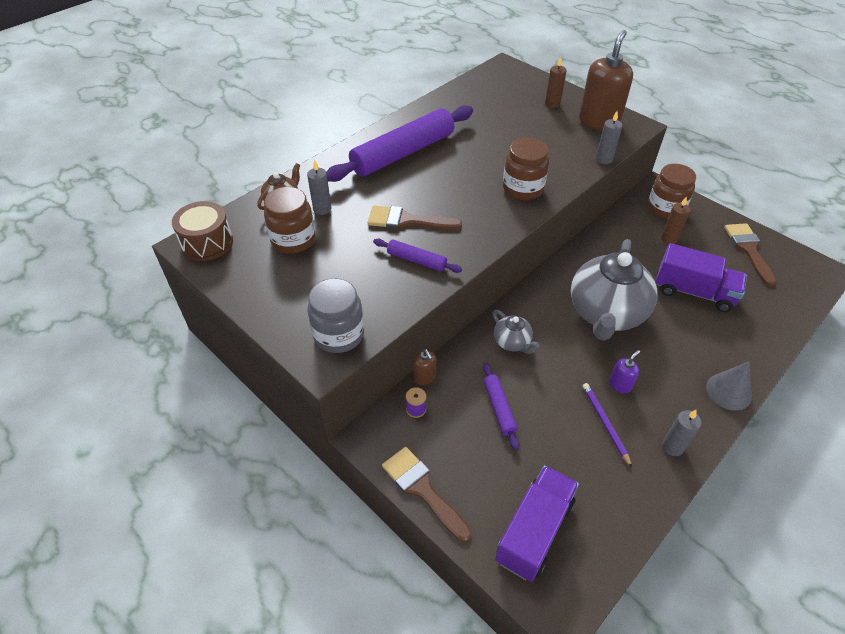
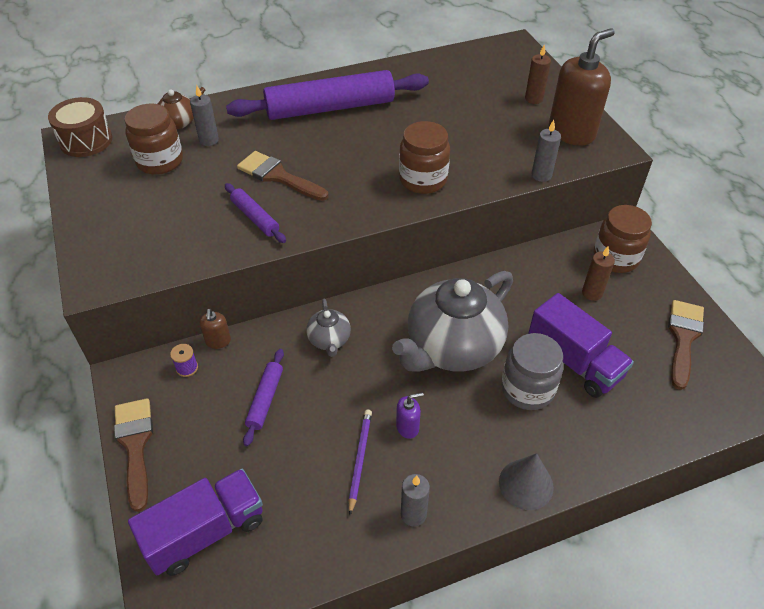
camera: 25 degrees right, 0 degrees up
grey jar [307,278,364,353] -> grey jar moved to [501,333,563,410]

